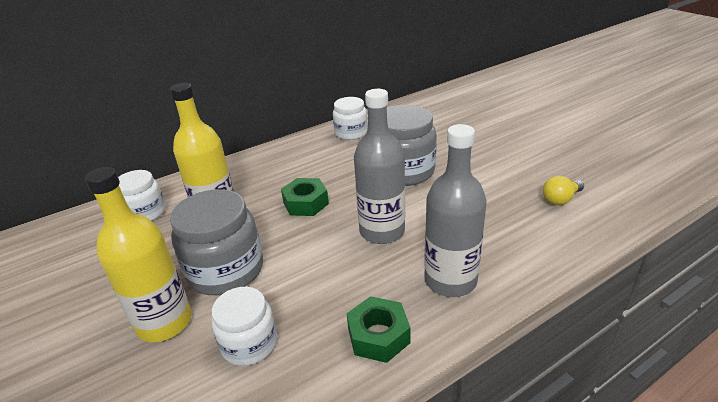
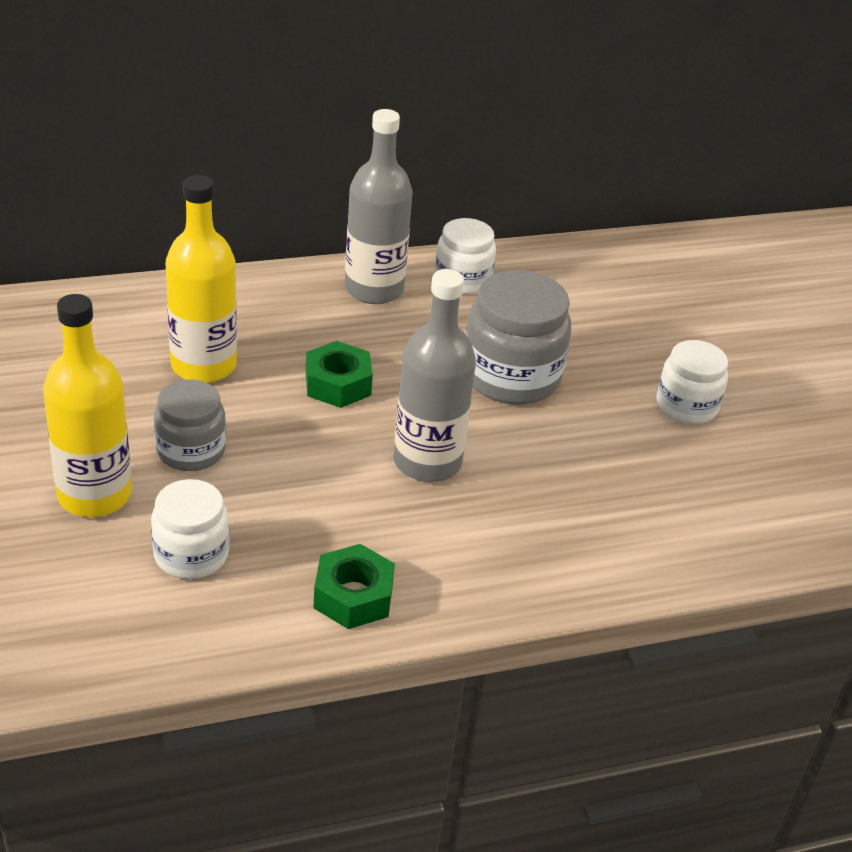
camera: 10 degrees right, 5 degrees up
white jar [118,170,166,221] -> white jar moved to [656,340,728,424]
grey jar [170,189,263,295] -> grey jar [154,379,226,471], size x0.63
grey bottle [424,124,487,297] -> grey bottle moved to [345,109,413,304]
yellow light bulb [543,176,584,205] -> none

